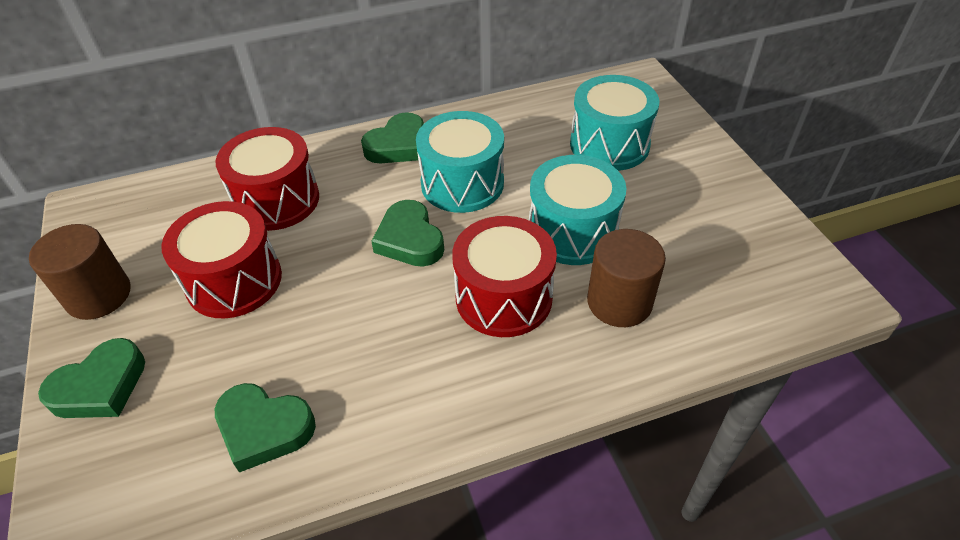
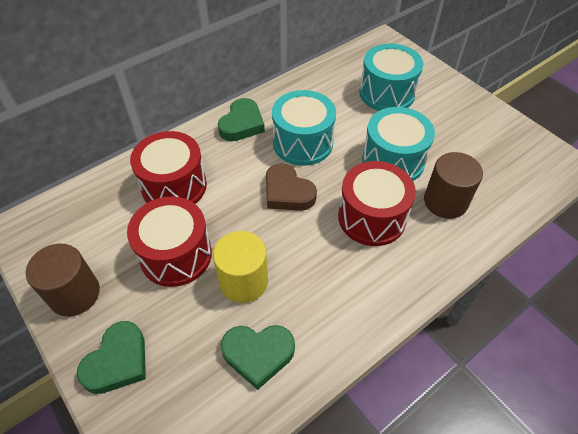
camera: 20 degrees left, 5 degrees up
green heart [371,200,444,267] -> brown heart [266,163,317,211]
none -> yellow cylinder [213,231,268,303]

